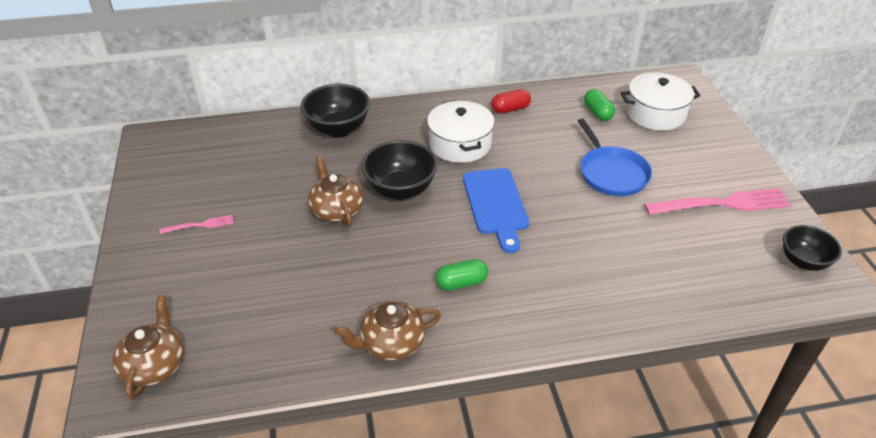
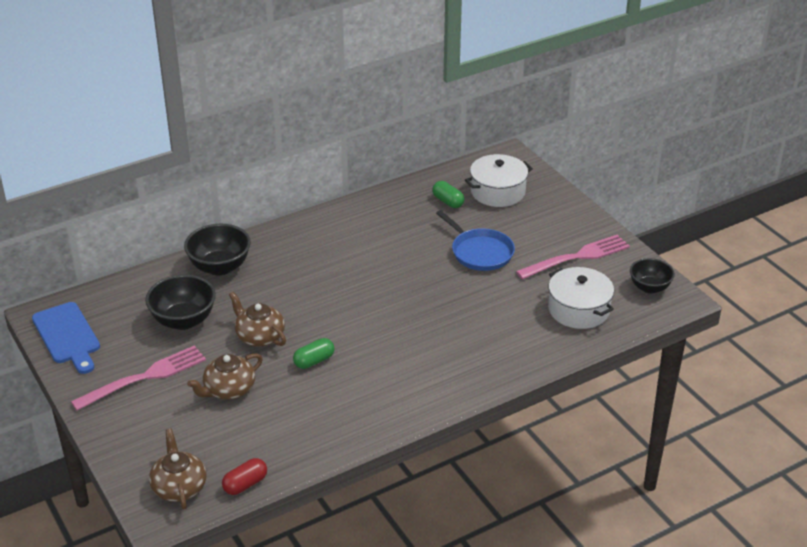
camera: 20 degrees left, 5 degrees down
pink fork [159,215,233,234] -> pink fork [71,345,206,411], size x2.10
brown teapot [334,301,441,360] -> brown teapot moved to [187,353,263,400]
black bowl [361,140,438,200] -> black bowl moved to [145,275,216,330]
white pot [427,100,495,163] -> white pot moved to [548,267,614,329]
green capsule [436,259,488,291] -> green capsule moved to [293,338,335,369]
blue cutting board [463,168,529,253] -> blue cutting board moved to [32,302,100,374]
red capsule [491,89,531,114] -> red capsule moved to [222,458,267,495]

